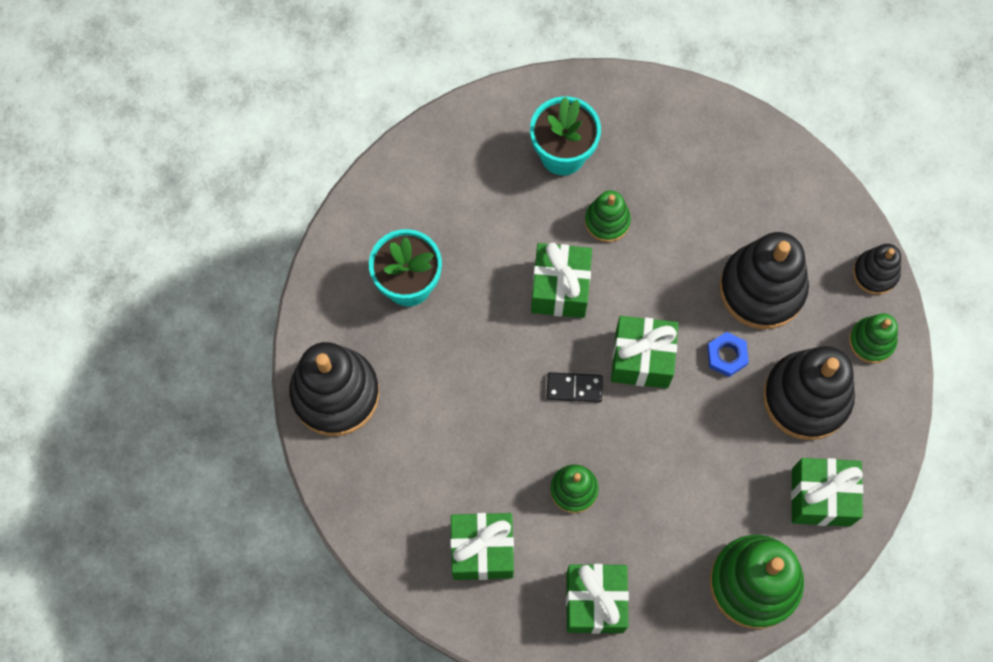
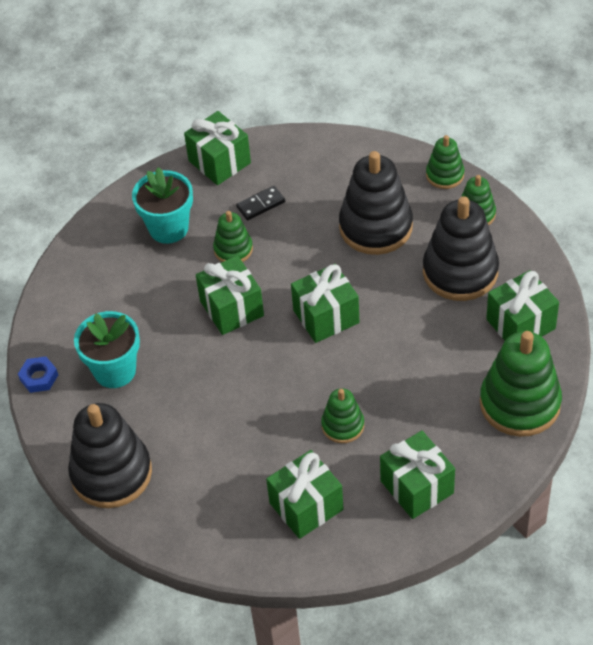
camera: 30 degrees left, 20 degrees down
black domino [547,372,603,402] -> black domino moved to [236,186,285,220]
blue nut [707,332,749,377] -> blue nut moved to [18,356,58,393]
black stacking toy [853,244,901,295] -> green stacking toy [426,135,464,189]
none -> green gift [184,111,251,185]

